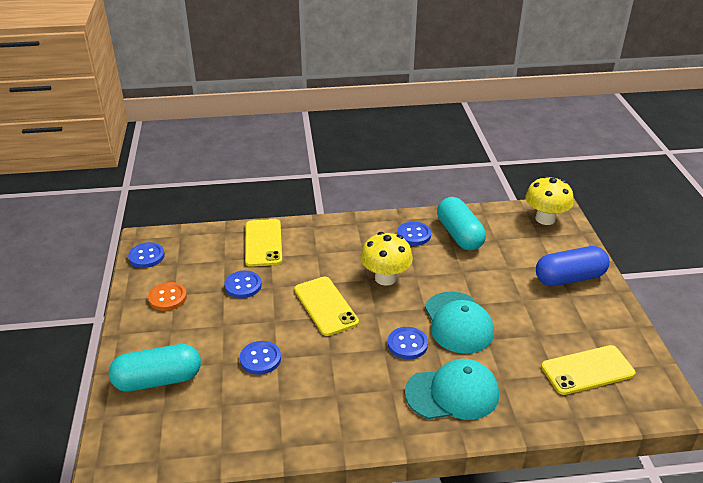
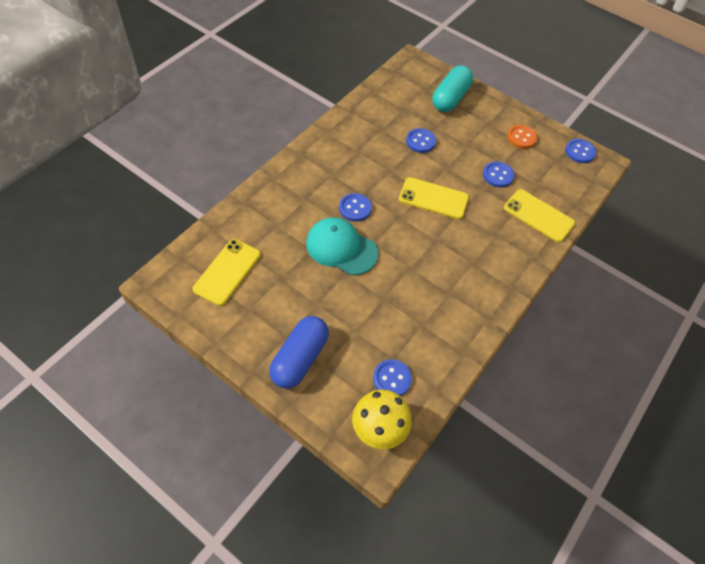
camera: 130 degrees right, 20 degrees up
yellow mushroom [361,232,413,286] -> none
blue button [397,221,431,245] -> blue button moved to [373,359,412,396]
turquoise cap [405,359,499,420] -> none
turquoise capsule [437,197,486,251] -> none

